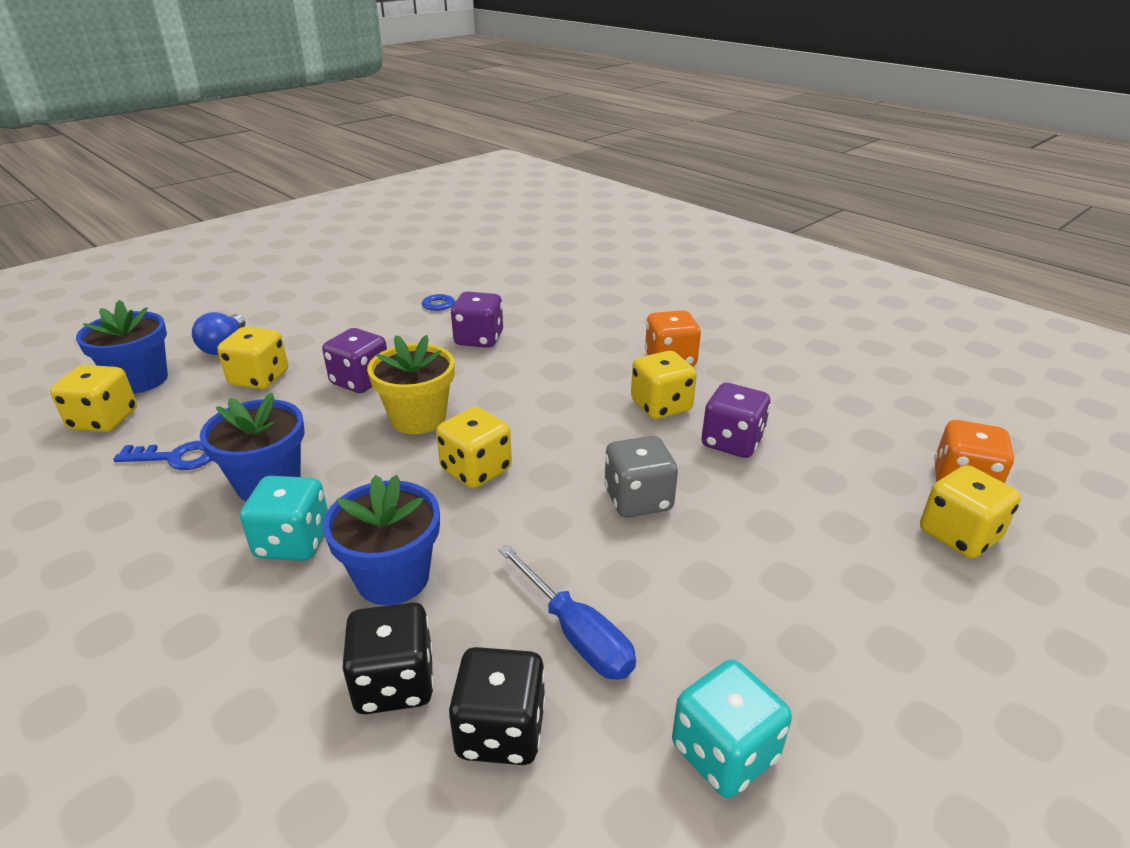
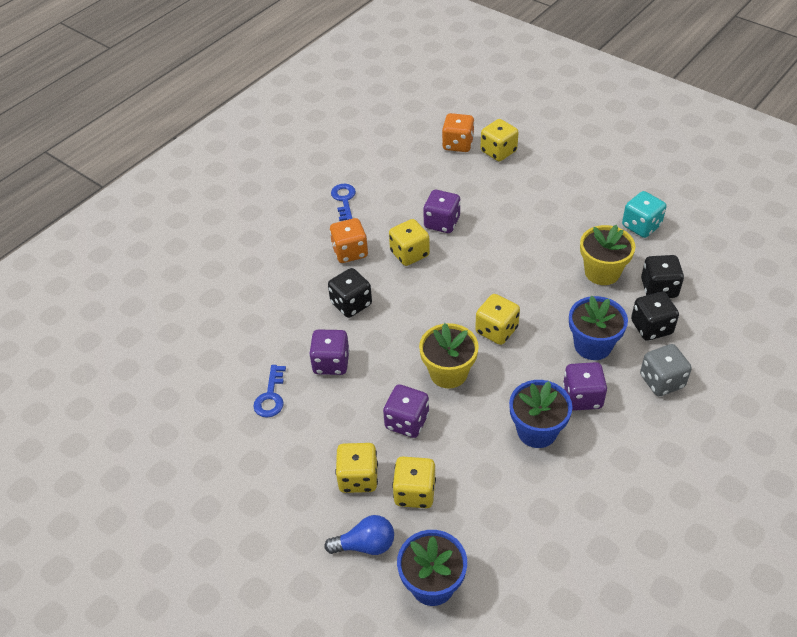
camera: 95 degrees left, 15 degrees up
yellow dice [50,365,137,432] -> yellow dice moved to [335,443,378,493]
blue key [113,441,211,470] -> blue key moved to [331,184,356,221]
turquoise dice [240,476,328,561] -> purple dice [563,362,607,411]
blue screwdriver [499,544,636,680] -> yellow flower pot [580,225,635,285]
grey dice [604,436,678,518] -> grey dice moved to [640,344,692,396]
none -> black dice [328,268,372,318]

